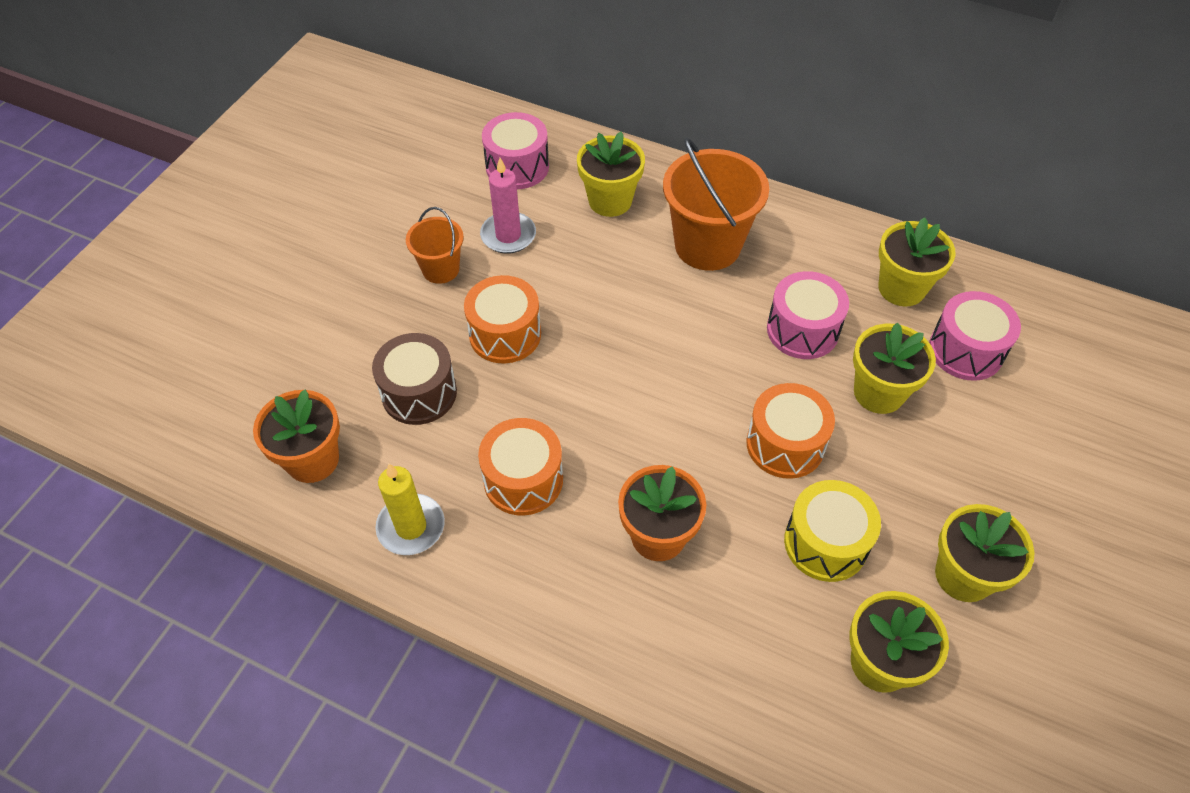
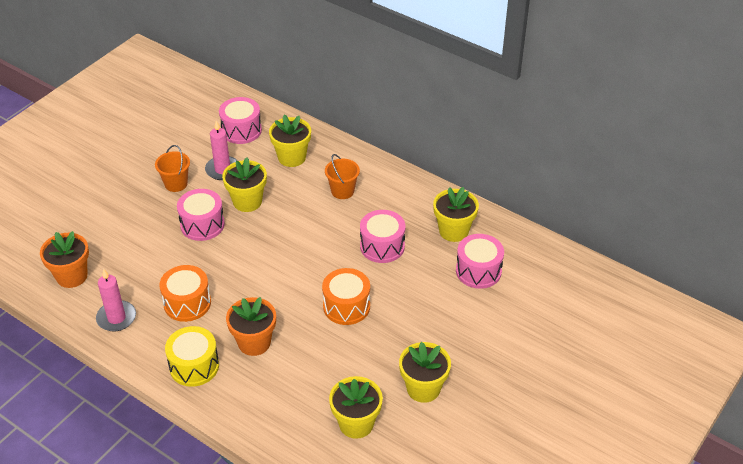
camera: 10 degrees right, 10 degrees down
brown drum [372,333,457,425] -> none
yellow candle [375,464,445,555] -> pink candle [96,269,136,332]
orange drum [464,275,541,363] -> pink drum [177,189,225,241]
orange bucket [663,138,769,271] -> orange bucket [325,154,360,199], size x0.55
yellow drum [784,480,881,582] -> yellow drum moved to [165,326,219,387]
yellow flower pot [853,322,936,414] -> yellow flower pot moved to [222,157,267,212]

